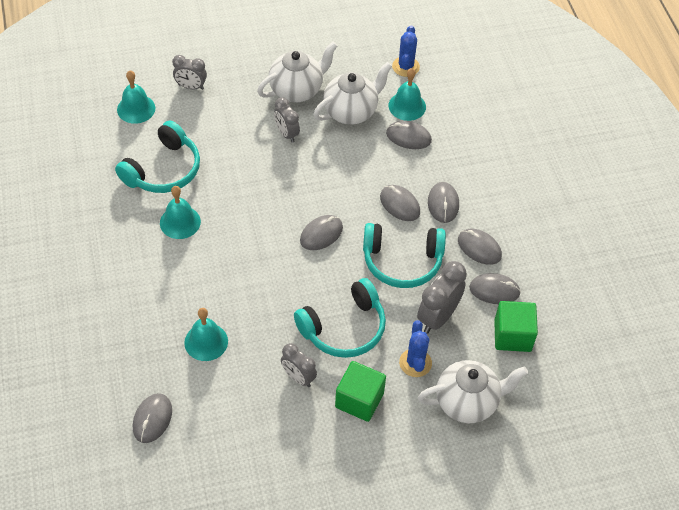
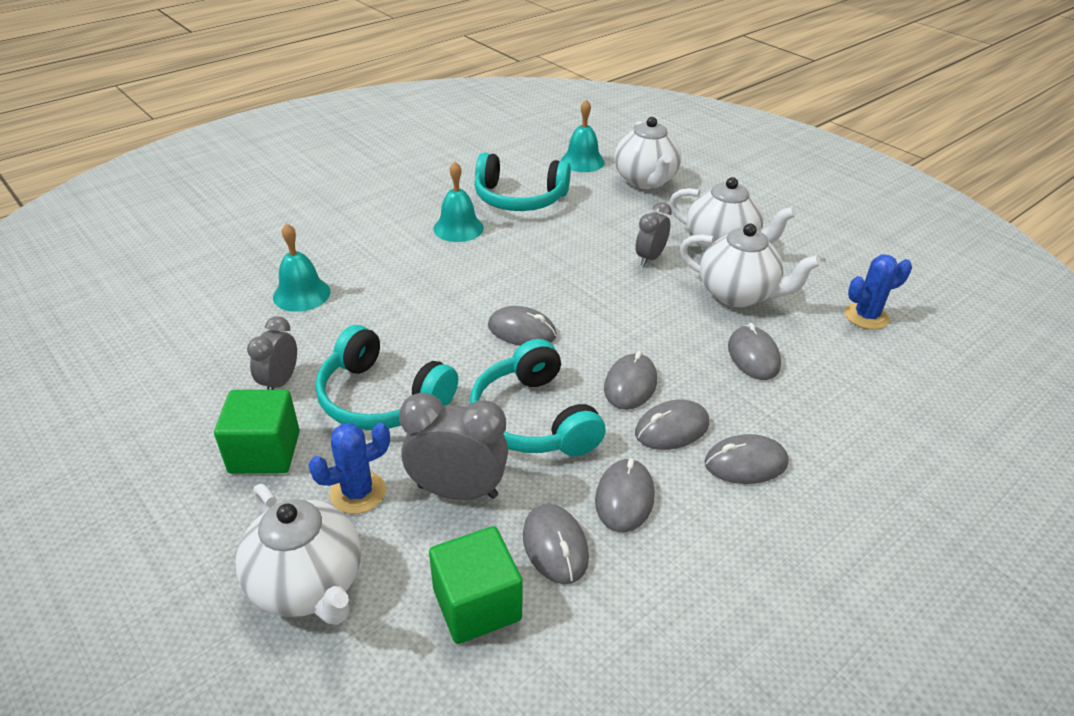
camera: 65 degrees right, 15 degrees down
grey mouse [133,393,172,443] -> grey mouse moved to [705,434,788,484]
grey clock [172,55,207,90] -> white teapot [614,117,681,189]
turquoise bell [389,68,426,121] -> none

